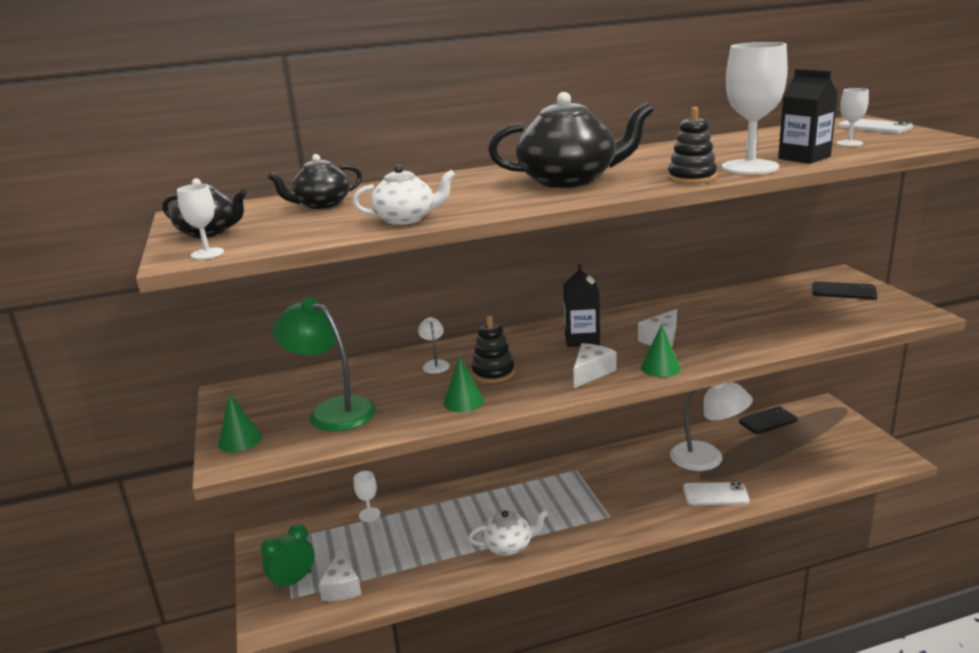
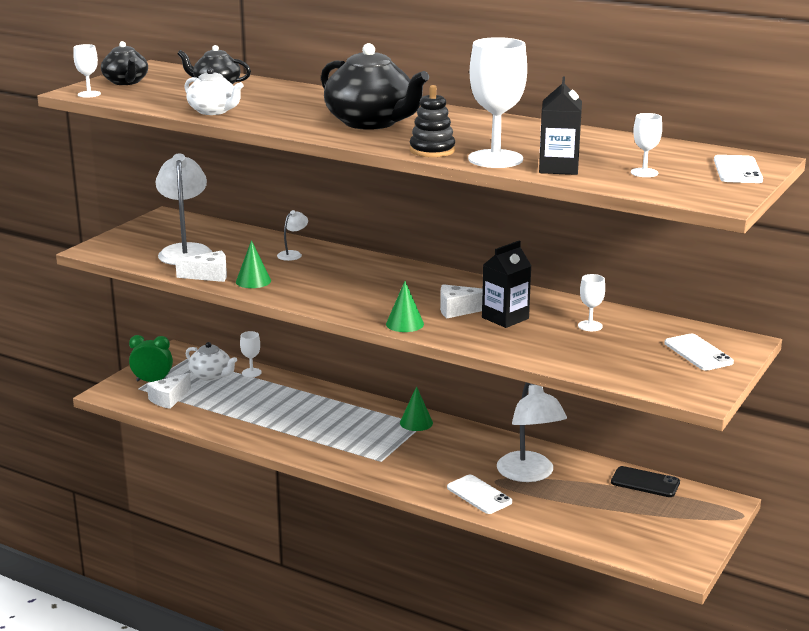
camera: 45 degrees right, 0 degrees up
green cone [218,394,262,452] -> green cone moved to [400,386,433,431]
green lamp [273,297,376,432] -> white lamp [155,154,212,265]
white teapot [468,510,548,556] -> white teapot moved to [186,342,237,381]
black stacking toy [472,316,515,383] -> none
black carton [563,264,600,347] -> black carton moved to [482,241,532,328]
white cheese [573,343,617,388] -> white cheese moved to [175,250,227,282]
black phone [812,281,877,299] -> white phone [664,334,734,371]
none -> white goblet [578,274,605,331]

